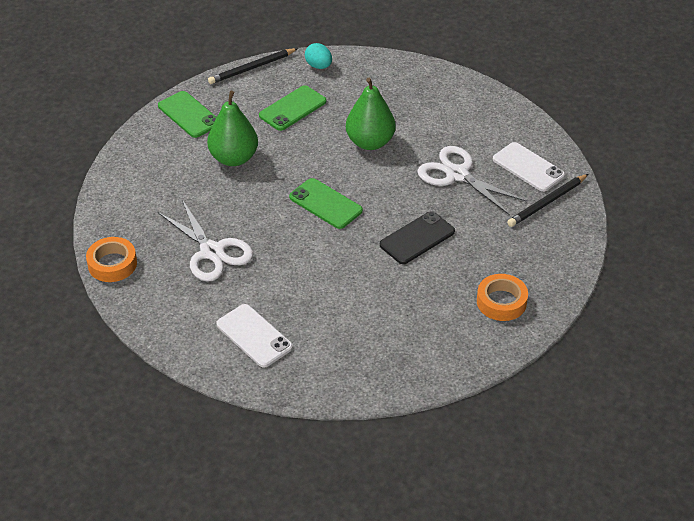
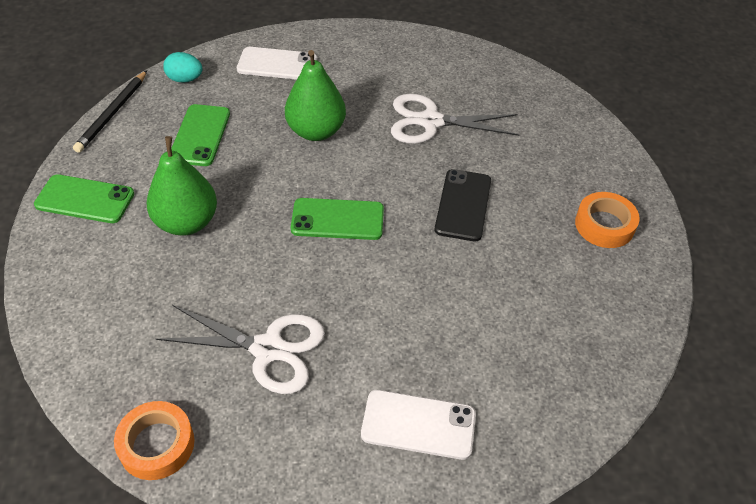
camera: 40 degrees left, 5 degrees up
white phone [493,142,565,192] -> white phone moved to [237,47,317,80]
black pencil [507,174,588,227] -> none

